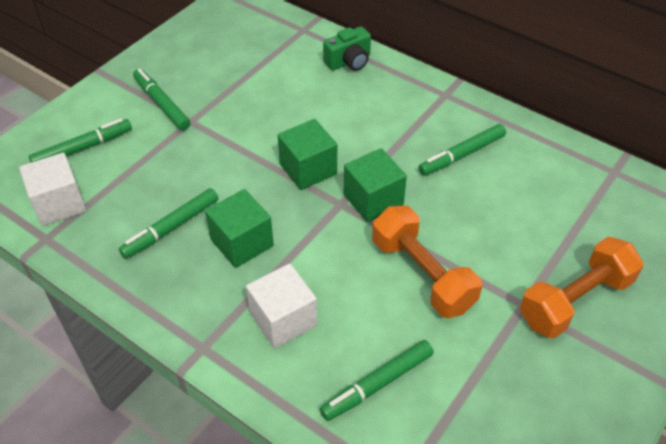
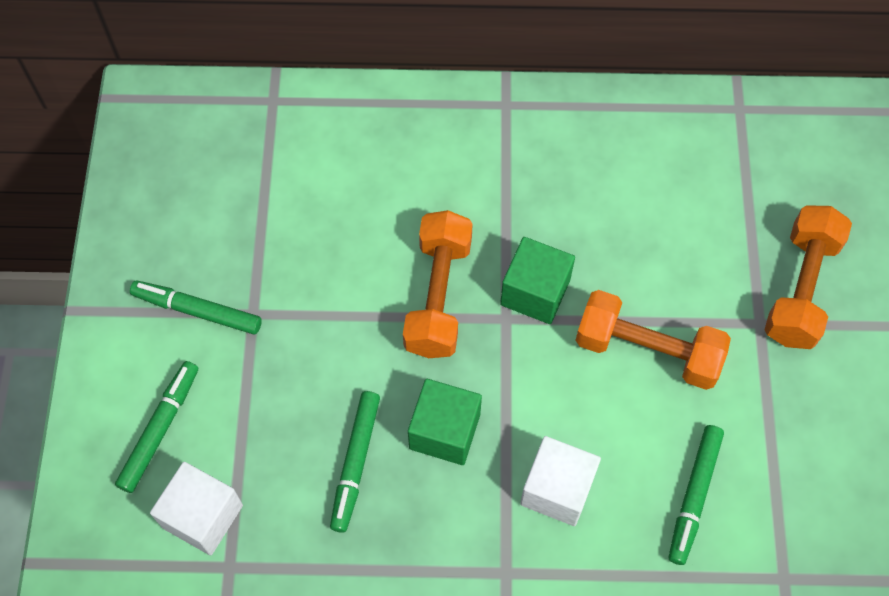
camera: 35 degrees left, 15 degrees up
green cube [278,119,337,190] -> orange dumbbell [403,210,473,358]
green camera [323,26,371,71] -> none
green marker [418,124,506,176] -> none

